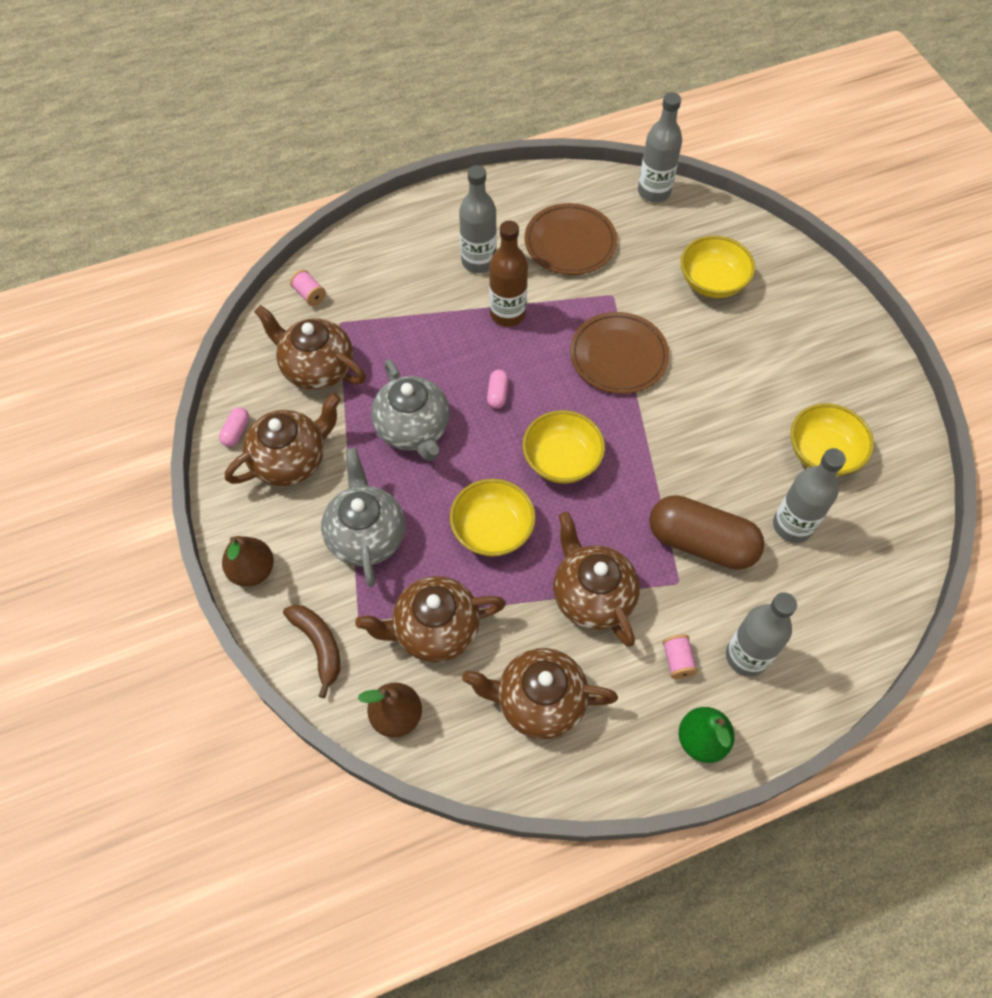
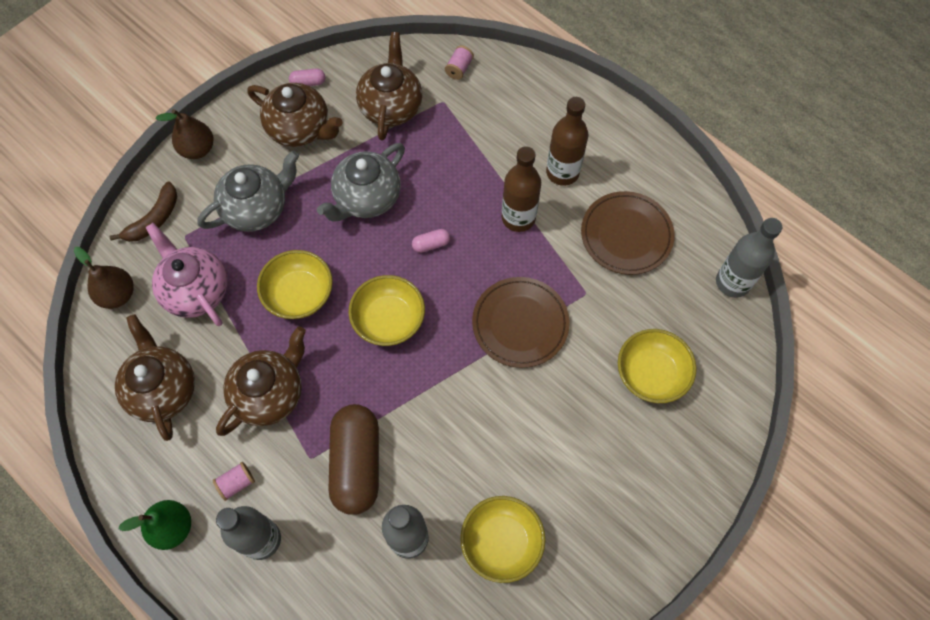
camera: 65 degrees right, 5 degrees up
brown teapot [355,576,506,663] -> pink teapot [145,223,227,326]
grey bottle [459,165,497,273] -> brown bottle [546,97,588,186]

